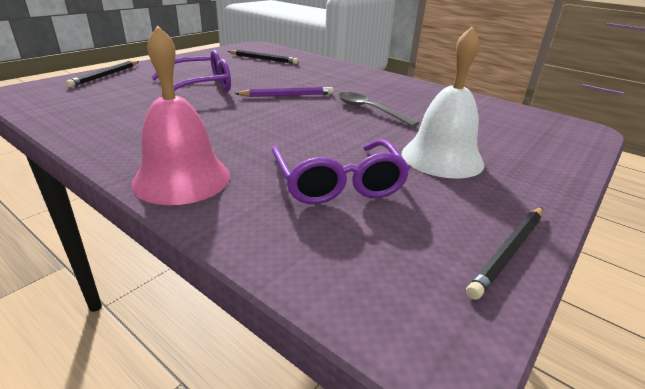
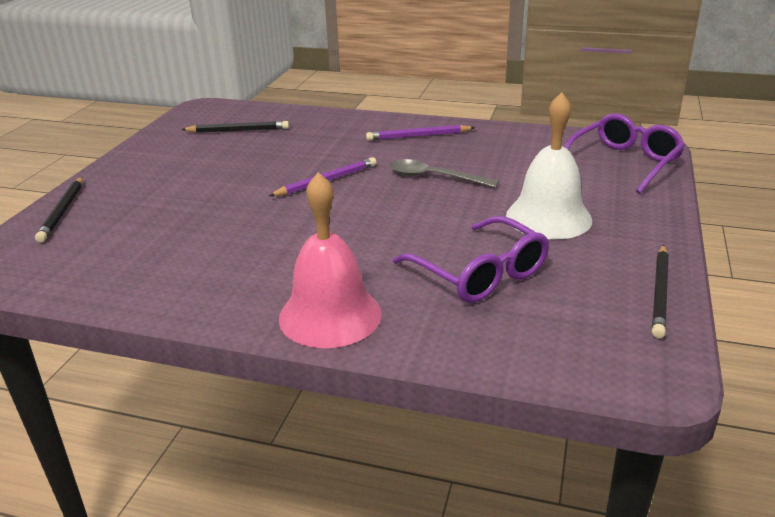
camera: 20 degrees left, 0 degrees up
purple glasses [151,50,231,98] -> purple glasses moved to [564,113,685,194]
none -> purple pencil [366,125,475,141]

